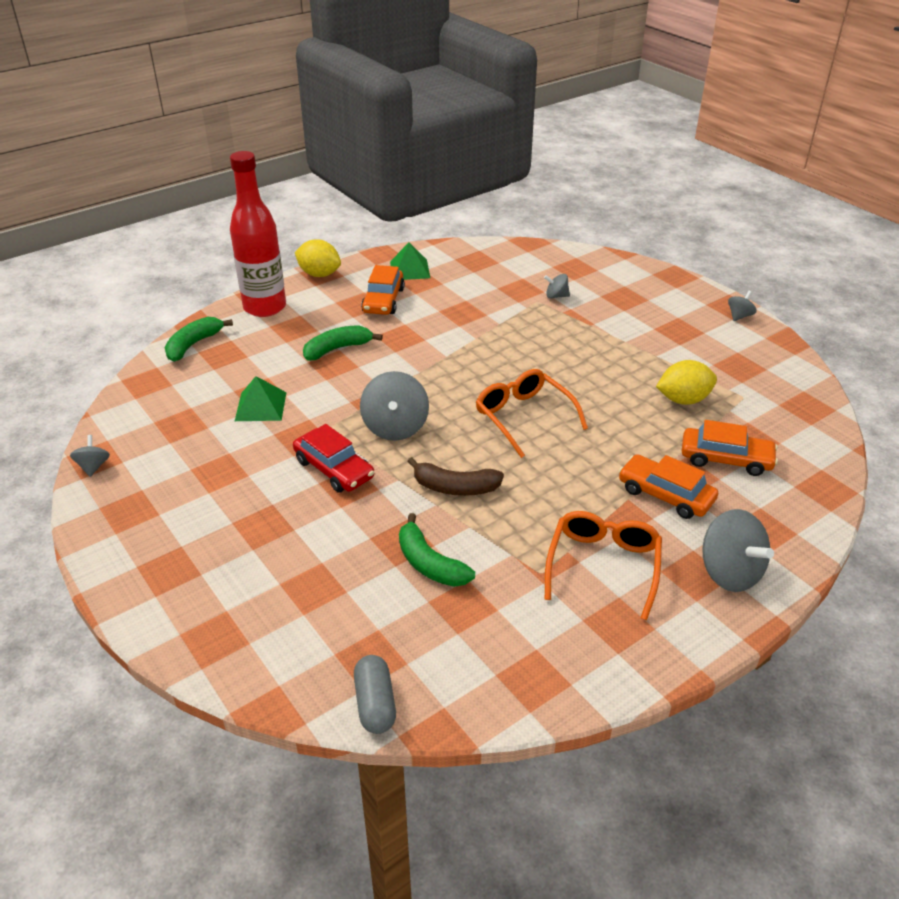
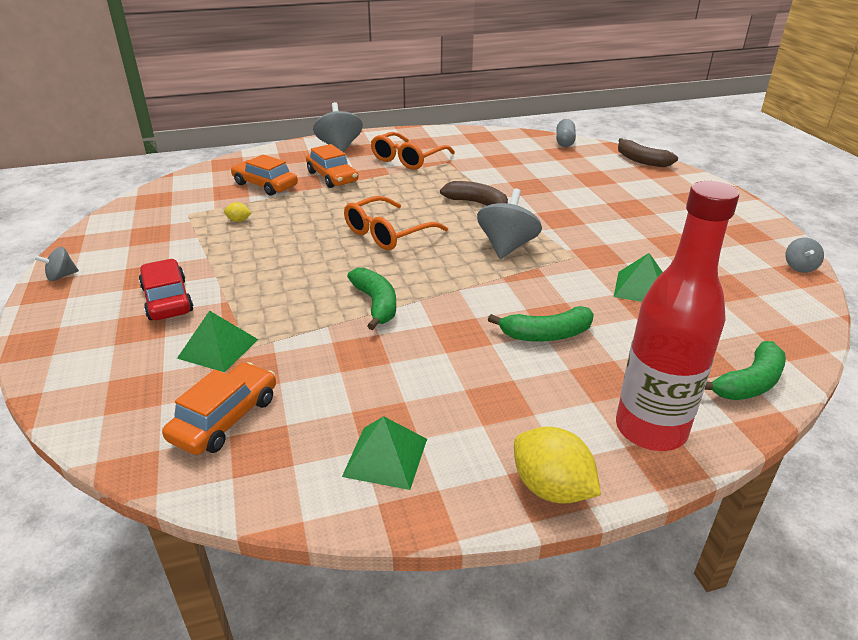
camera: 160 degrees left, 5 degrees down
red car [293,424,374,492] -> red car moved to [139,259,194,320]
orange car [361,265,405,315] -> orange car moved to [162,362,276,455]
green banana [399,513,475,587] -> green banana moved to [347,268,396,330]
orange glasses [476,369,588,458] -> orange glasses turned 60 degrees clockwise [344,196,448,250]
grey spinning top [544,274,570,299] -> green pyramid [177,311,258,372]
yellow lemon [656,360,717,405] -> yellow lemon [224,202,251,222], size x0.48
none -> brown banana [618,138,678,167]

